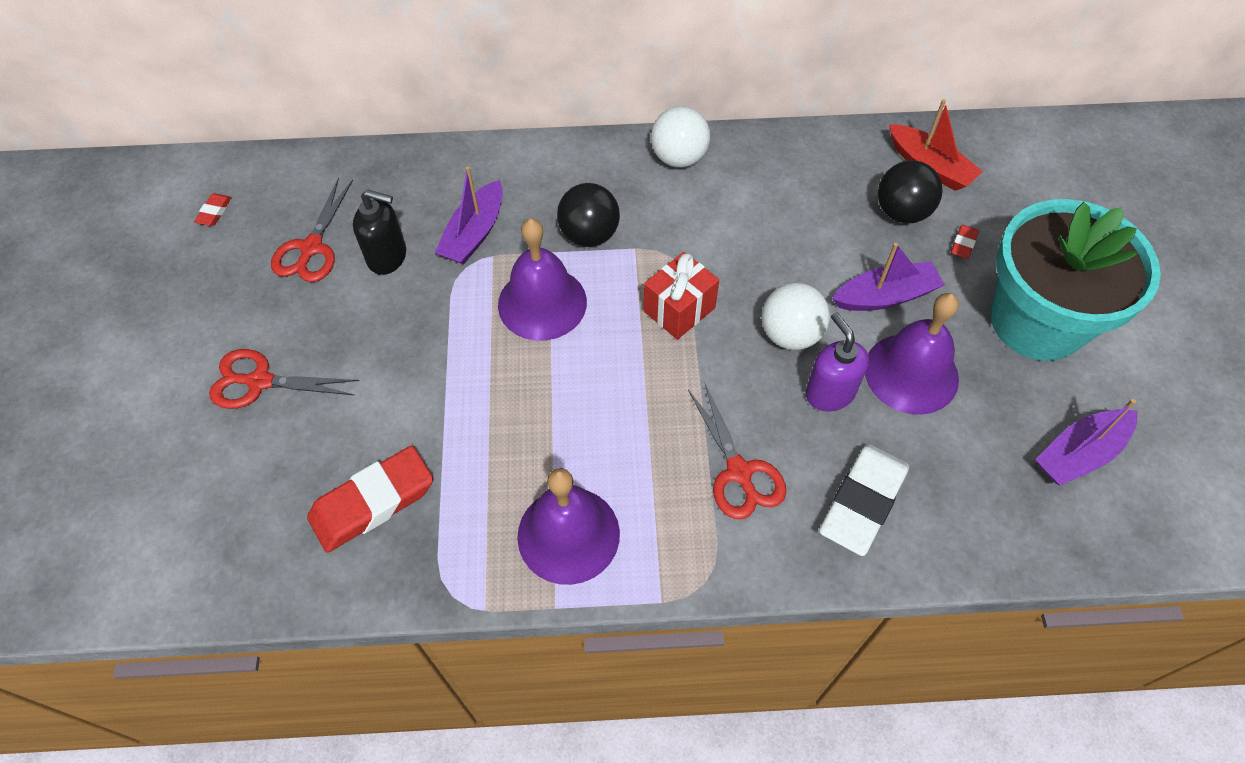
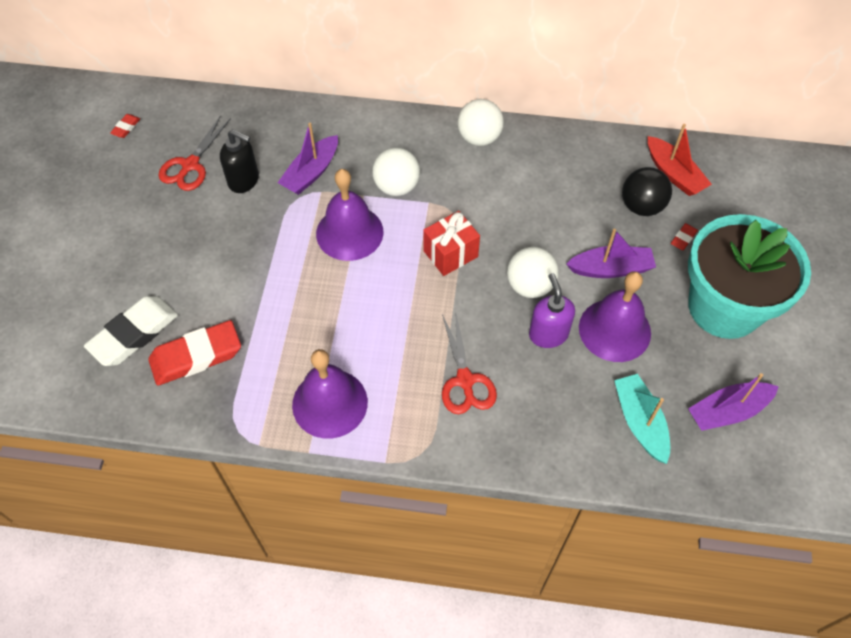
camera: 10 degrees right, 0 degrees up
red scissors [209,349,359,409] -> none
black ball [557,183,620,247] -> white ball [372,148,420,196]
white eraser [819,444,909,556] -> white eraser moved to [84,296,178,366]
none -> turquoise boat [614,374,670,464]

